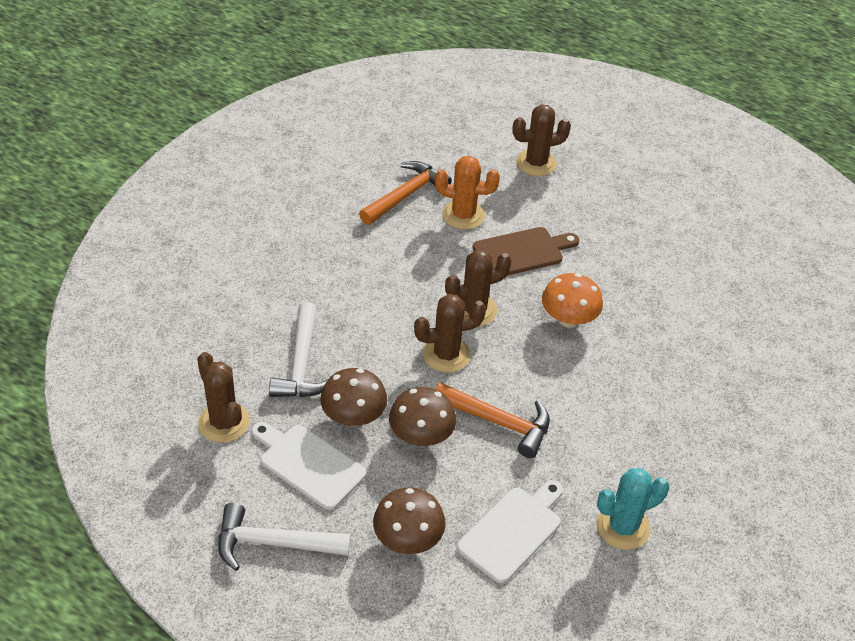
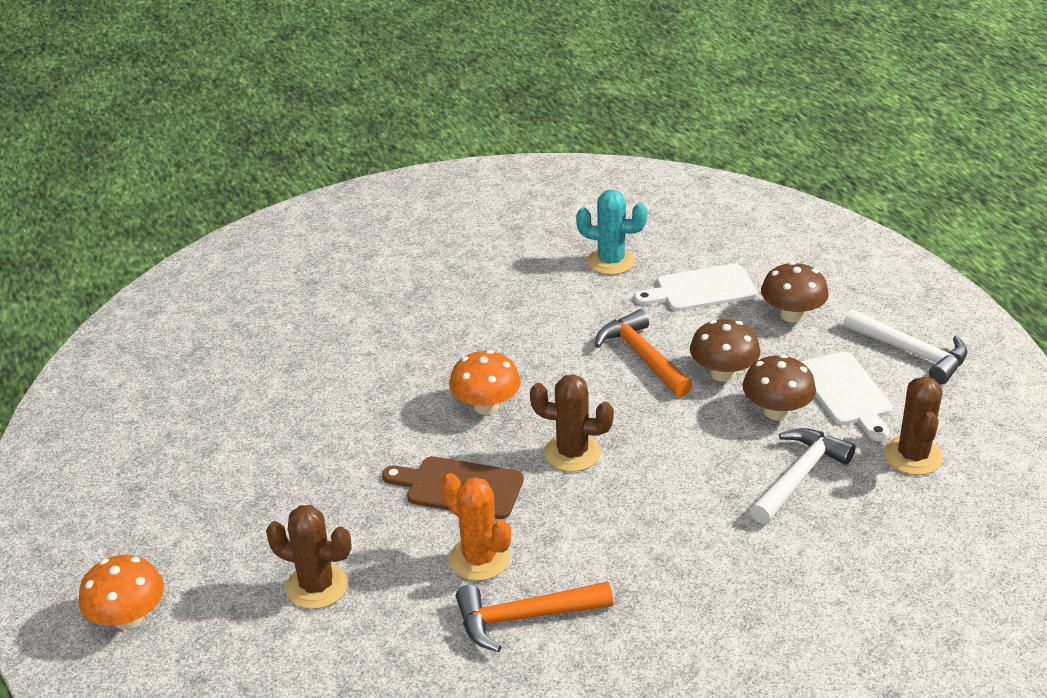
camera: 140 degrees left, 10 degrees down
brown cactus [414,294,486,373] -> none
none -> orange mushroom [79,555,164,630]

